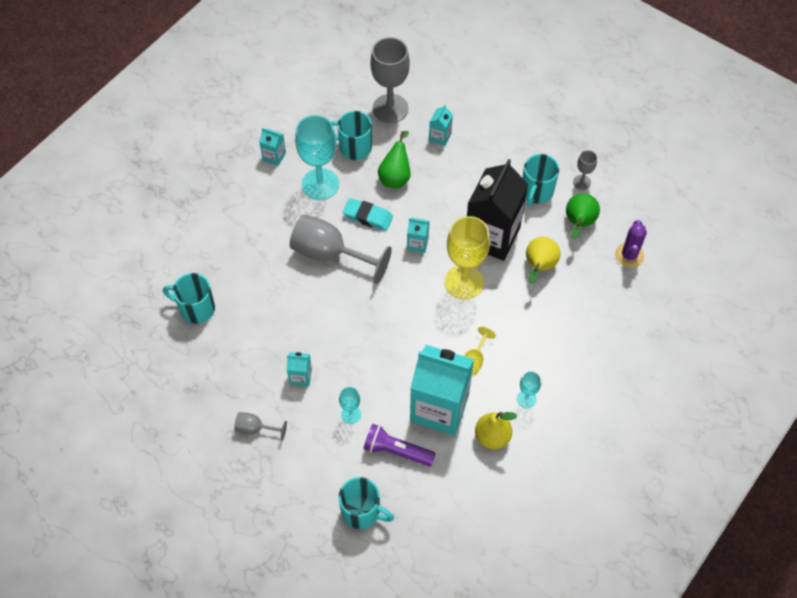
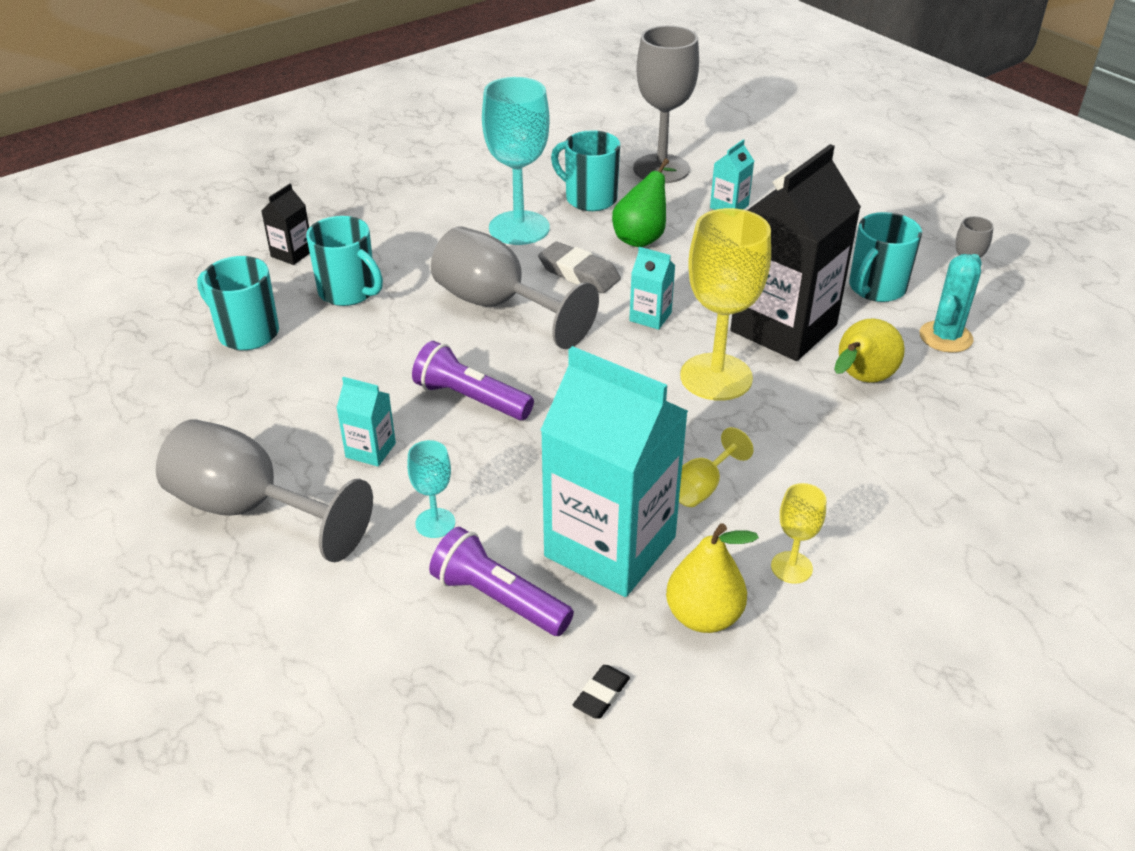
camera: 15 degrees right, 20 degrees down
grey goblet [234,412,287,441] -> grey goblet [156,419,373,562], size x2.09
turquoise carton [259,128,286,166] -> none
turquoise mug [338,477,394,529] -> turquoise mug moved to [306,216,383,306]
turquoise eraser [343,198,393,231] -> grey eraser [538,242,621,293]
turquoise goblet [517,371,541,408] -> yellow goblet [771,483,826,584]
green pear [566,193,600,239] -> turquoise cactus [920,254,982,353]
purple cactus [615,220,647,268] -> none
none -> black carton [261,184,310,265]
none -> purple flashlight [412,341,534,420]
none -> black eraser [573,665,630,719]

